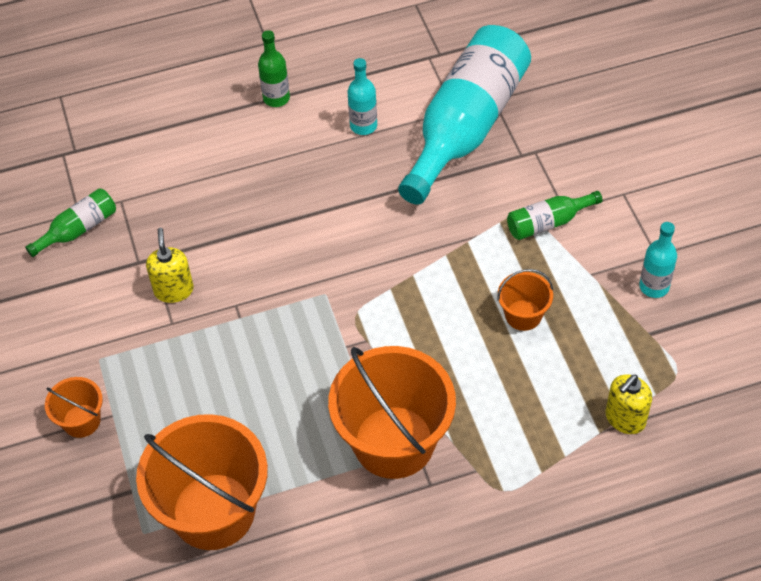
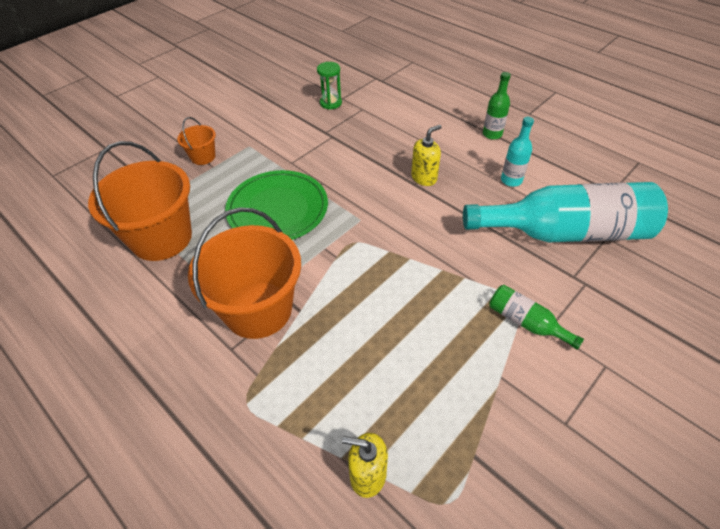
camera: 60 degrees right, 5 degrees down
green bottle [25,188,116,257] -> green hourglass [317,62,342,110]
yellow soap dispenser [146,228,194,303] -> yellow soap dispenser moved to [411,125,442,186]
orange bucket [497,269,553,331] -> none
turquoise bottle [639,222,677,298] -> none
none -> green plate [225,170,328,240]

